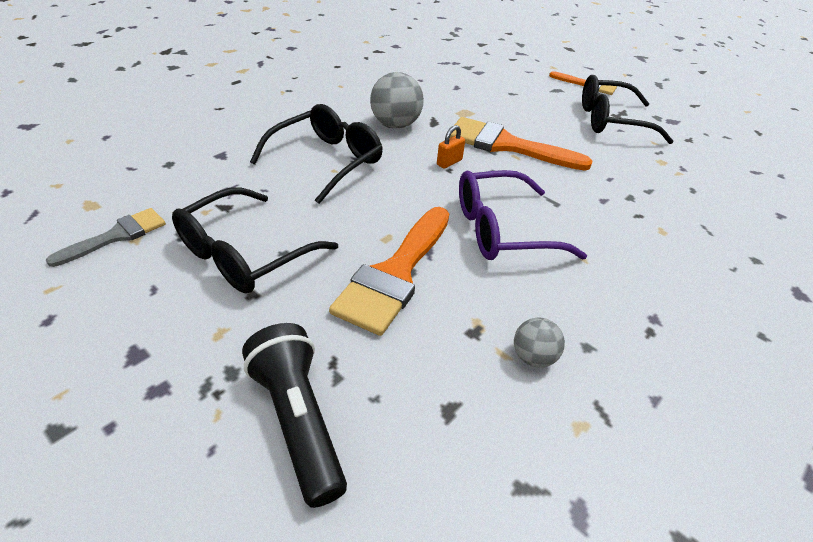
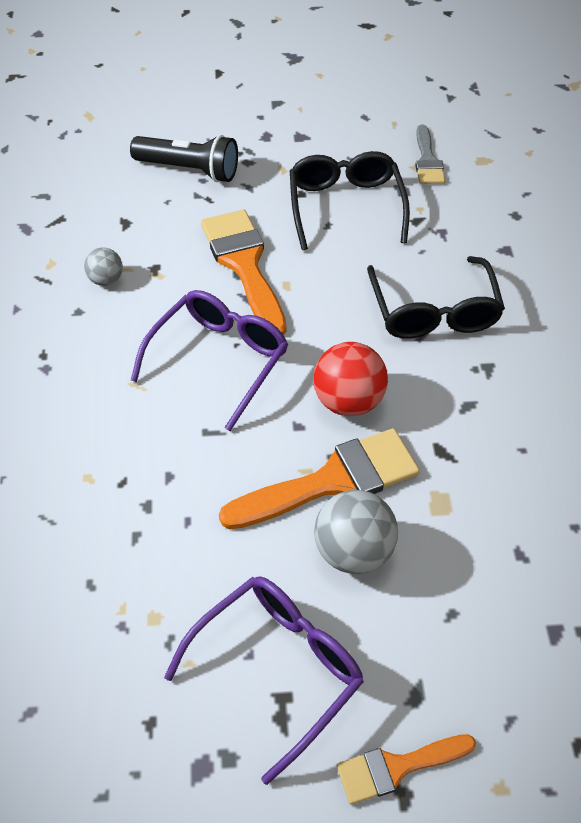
camera: 135 degrees right, 10 degrees up
grey ball [370,72,424,128] -> grey ball moved to [314,490,398,574]
orange padlock [437,125,465,169] -> red ball [313,342,388,416]
black glasses [582,75,674,144] -> purple glasses [164,577,364,785]

